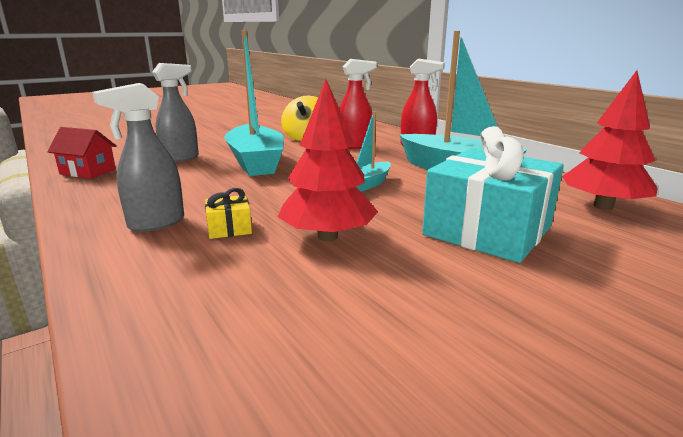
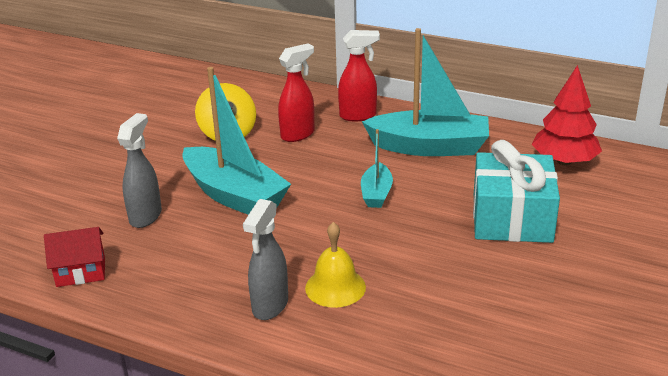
camera: 30 degrees left, 10 degrees up
yellow gift [205,188,252,239] -> yellow bell [305,222,366,308]
red tree [278,79,378,241] -> none

